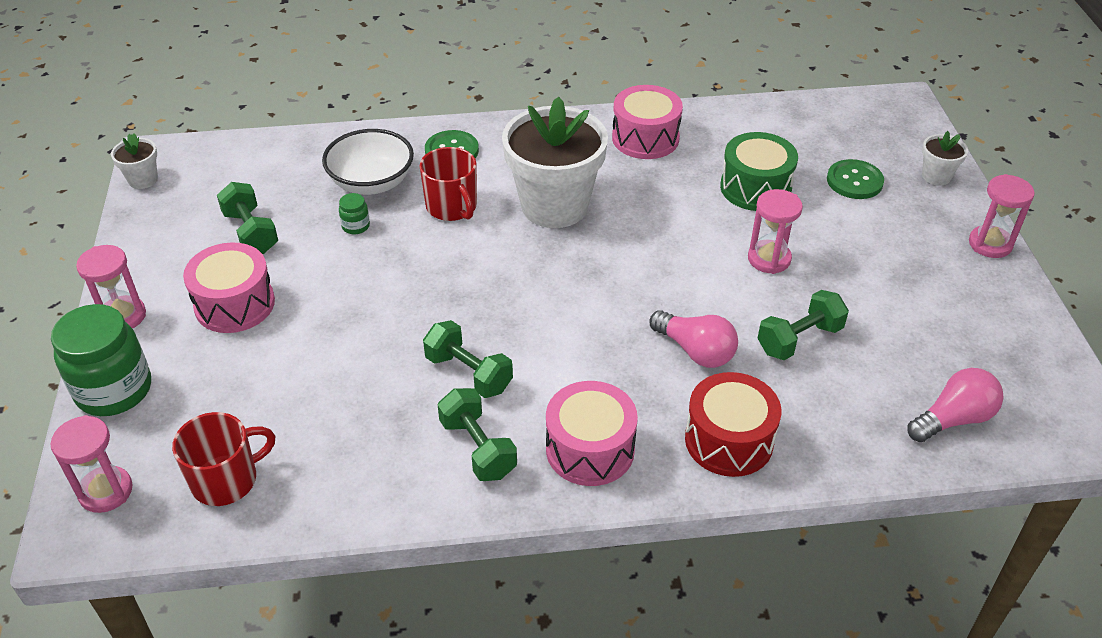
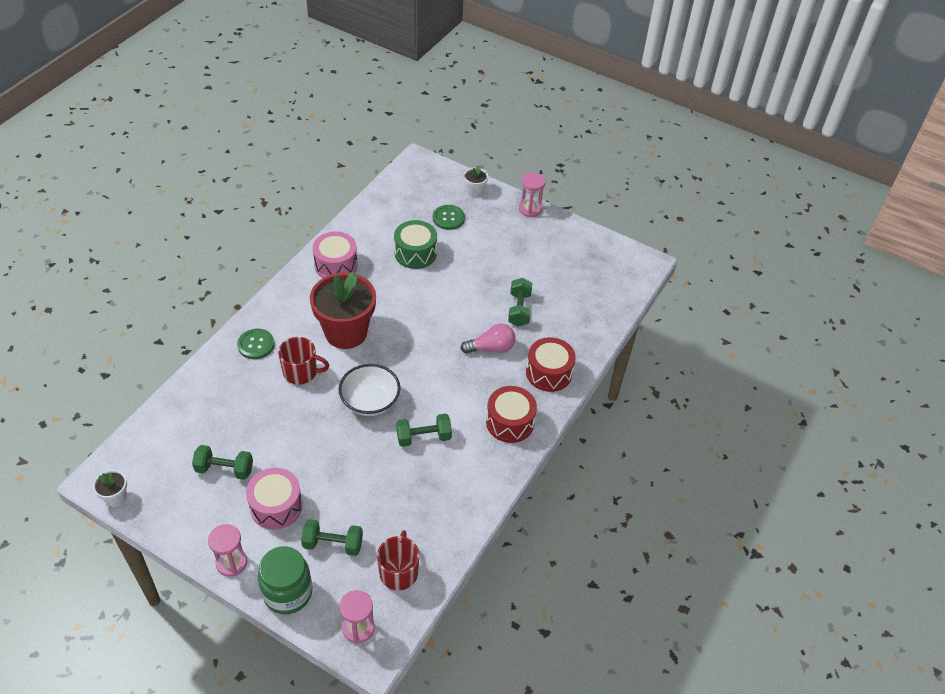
camera: 55 degrees left, 5 degrees up
white bowl [322,129,414,195] -> white bowl moved to [339,364,400,416]
green jar [339,193,370,234] -> none
green dumbbell [438,388,517,481] -> green dumbbell moved to [301,519,363,556]
white flower pot [502,97,608,228] -> red flower pot [310,272,376,349]
pink drum [546,381,638,486] -> red drum [486,386,537,443]
pink hourglass [748,189,803,274] -> none
pink light bulb [908,368,1003,442] -> none

